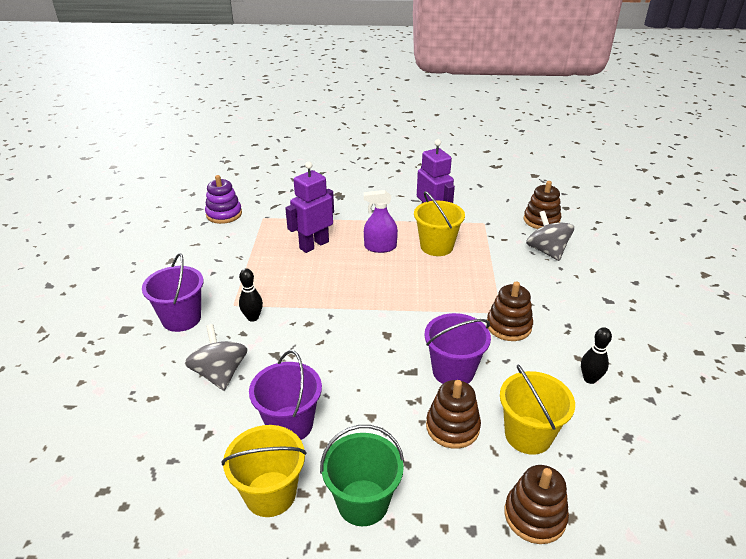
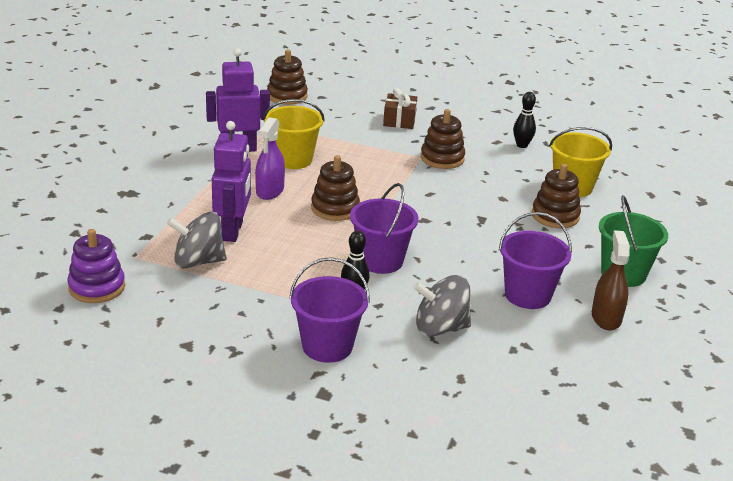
camera: 75 degrees left, 5 degrees down
yellow bucket [222,425,307,517] -> brown spray bottle [592,230,630,330]
purple robot [285,162,334,253] -> purple robot turned 150 degrees counterclockwise [212,121,251,242]
purple bucket [424,313,491,384] -> purple bucket moved to [350,183,419,274]
brown stacking toy [504,465,569,544] -> brown stacking toy moved to [311,155,360,221]
grey spinning top [526,211,574,261] -> grey spinning top moved to [167,212,227,269]
none -> brown gift [383,88,417,129]

